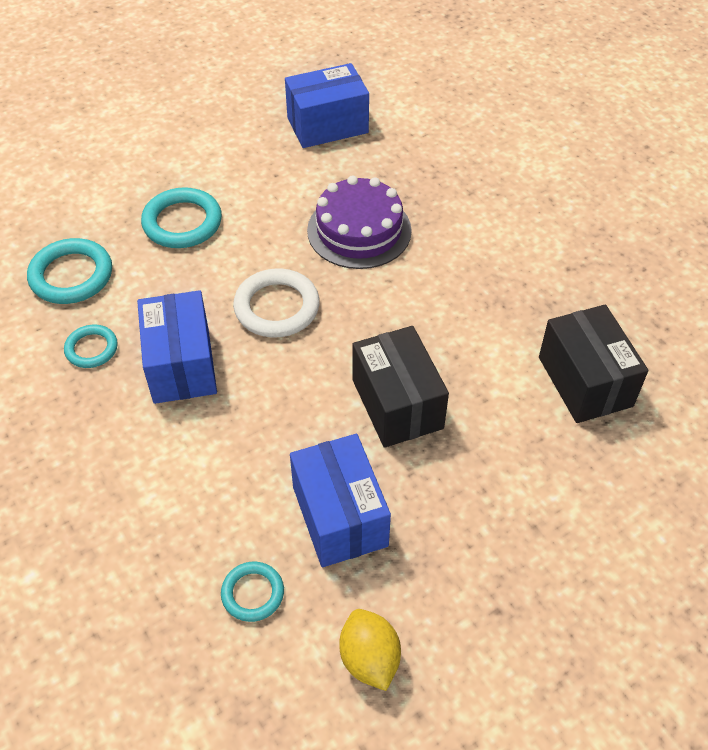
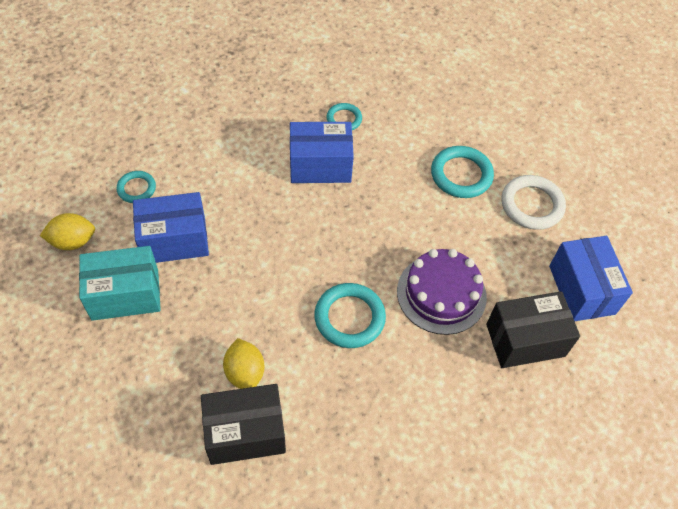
camera: 95 degrees right, 5 degrees up
turquoise ring [27,238,112,304] -> turquoise ring moved to [314,283,386,348]
white ring [233,269,320,337] -> white ring moved to [502,175,566,230]
black box [352,326,449,448] -> black box moved to [486,291,580,368]
none -> turquoise box [79,246,161,321]
none -> yellow lemon [223,338,264,389]

